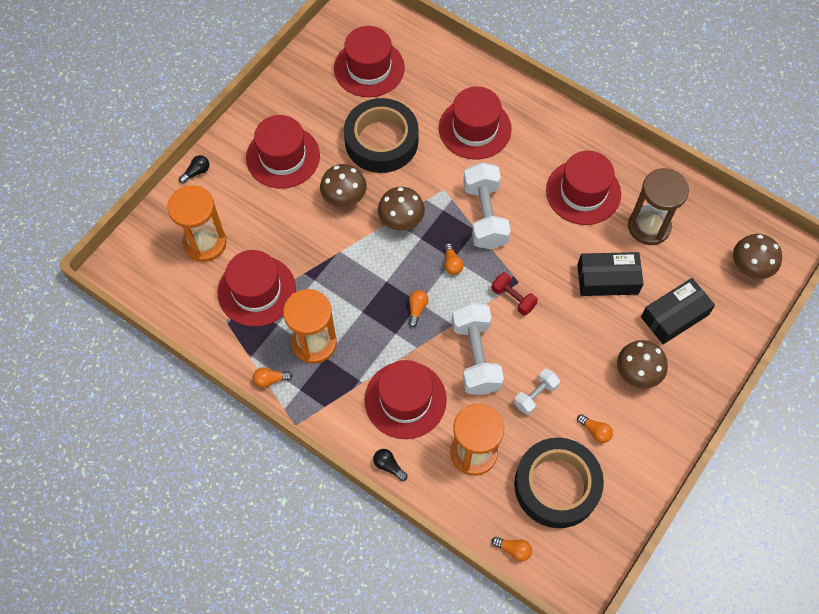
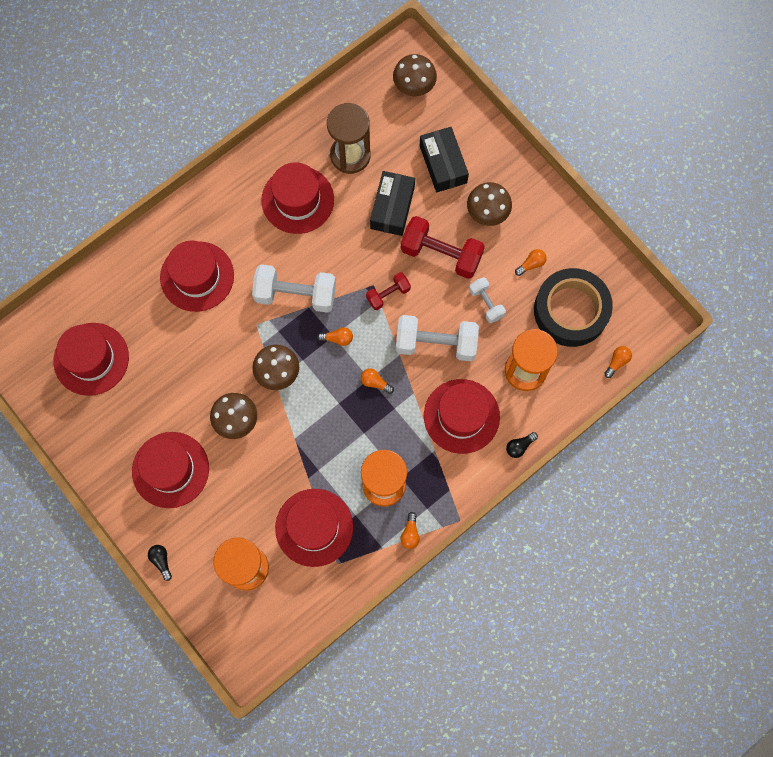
camera: 75 degrees left, 10 degrees up
black tape [344,98,419,173] -> none
none -> red dumbbell [401,216,485,279]

